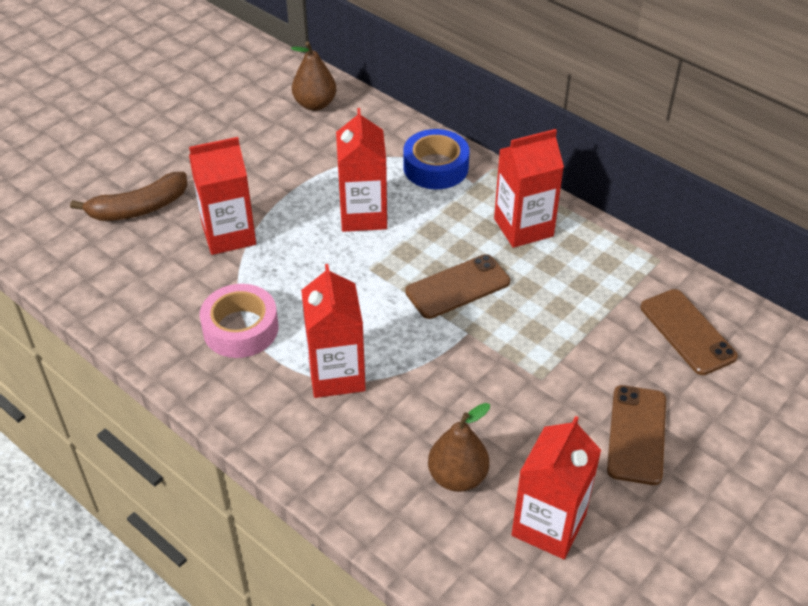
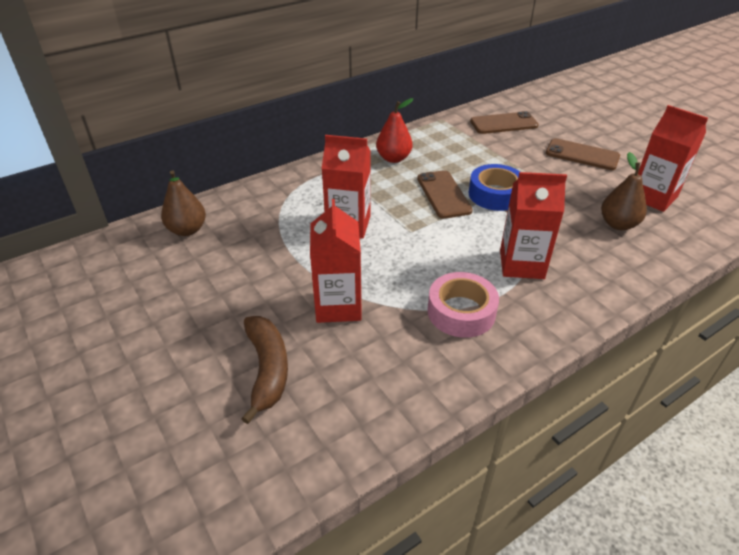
camera: 75 degrees left, 5 degrees down
blue tape [403,129,470,189] -> blue tape moved to [469,164,520,211]
red carton [494,129,564,248] -> red pear [376,98,413,163]

